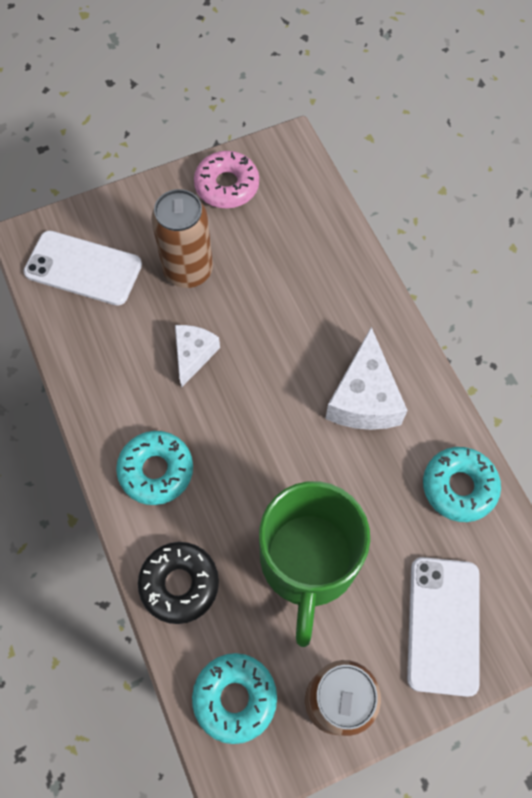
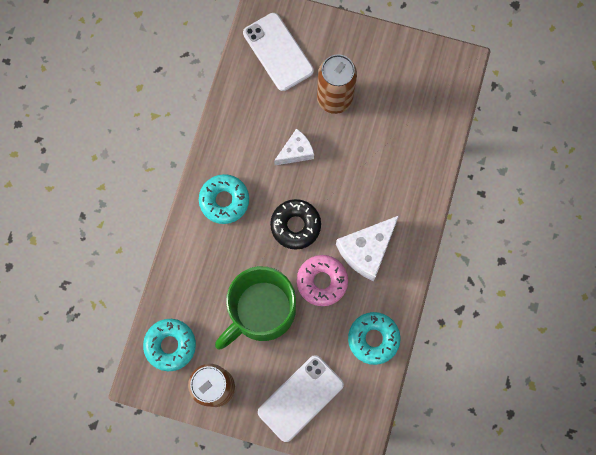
camera: 40 degrees right, 10 degrees up
black donut [138,542,219,624] -> black donut moved to [270,199,321,250]
pink donut [194,151,259,208] -> pink donut moved to [297,255,348,306]

